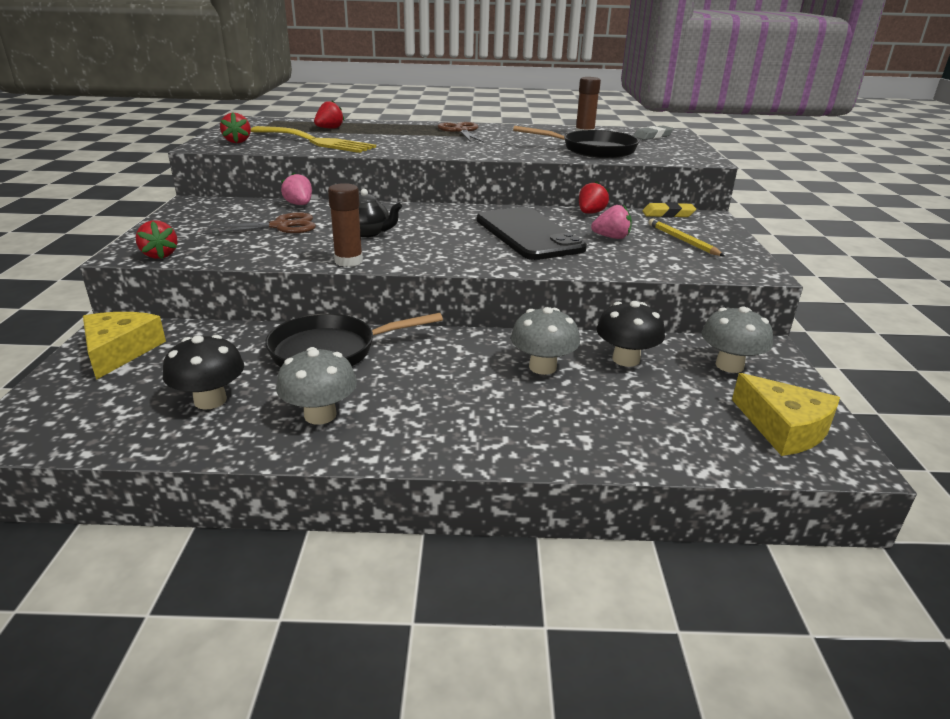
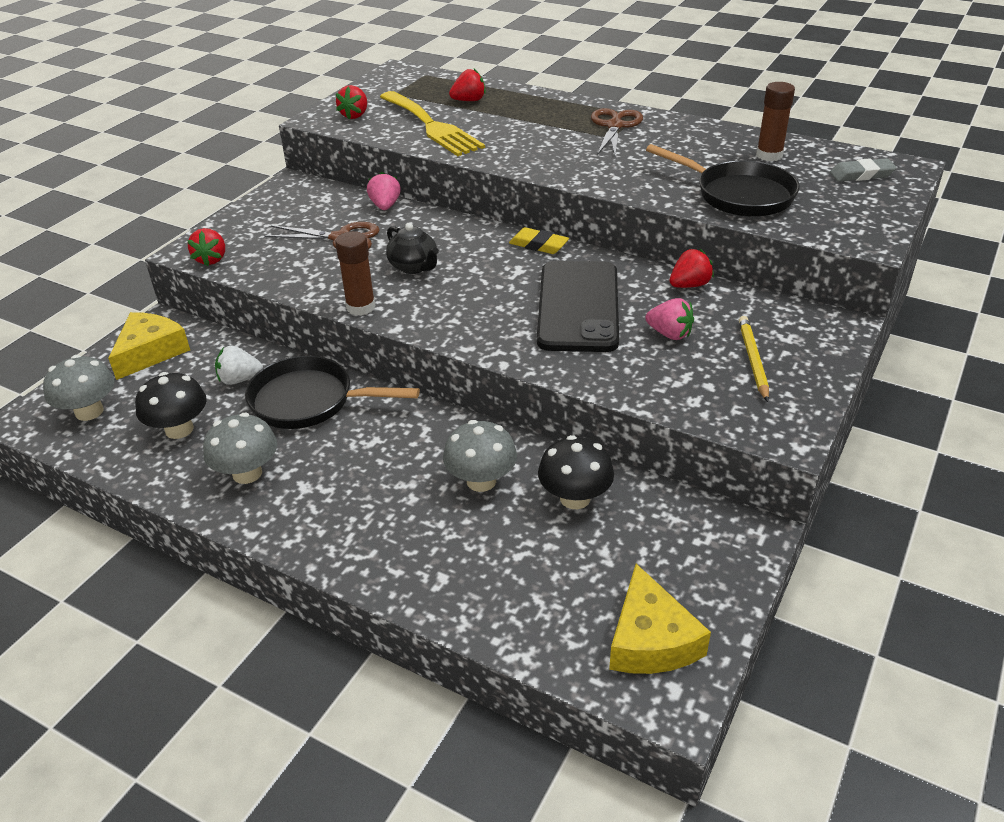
camera: 30 degrees right, 10 degrees up
yellow eraser [642,202,696,217] -> yellow eraser moved to [509,227,569,254]
grey mushroom [701,306,773,373] -> grey mushroom moved to [43,355,115,421]
none -> white strawberry [215,345,263,385]

